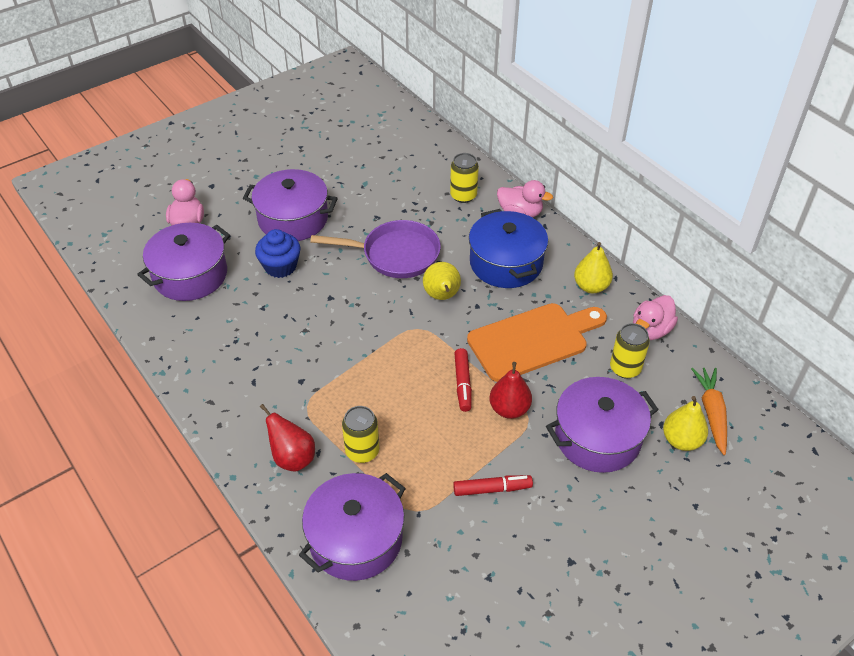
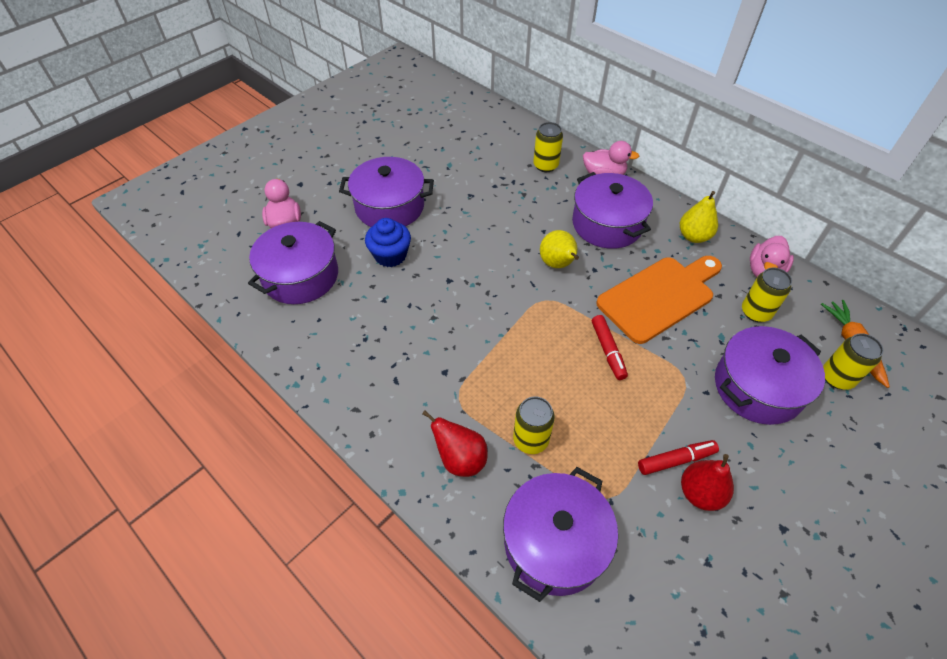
camera: 10 degrees left, 5 degrees up
purple pan [310,220,441,278] -> none
blue pot [469,209,548,288] -> purple pot [572,172,653,249]
red pear [489,362,532,419] -> red pear moved to [681,454,734,511]
yellow pear [663,396,708,451] -> yellow can [823,333,884,390]

